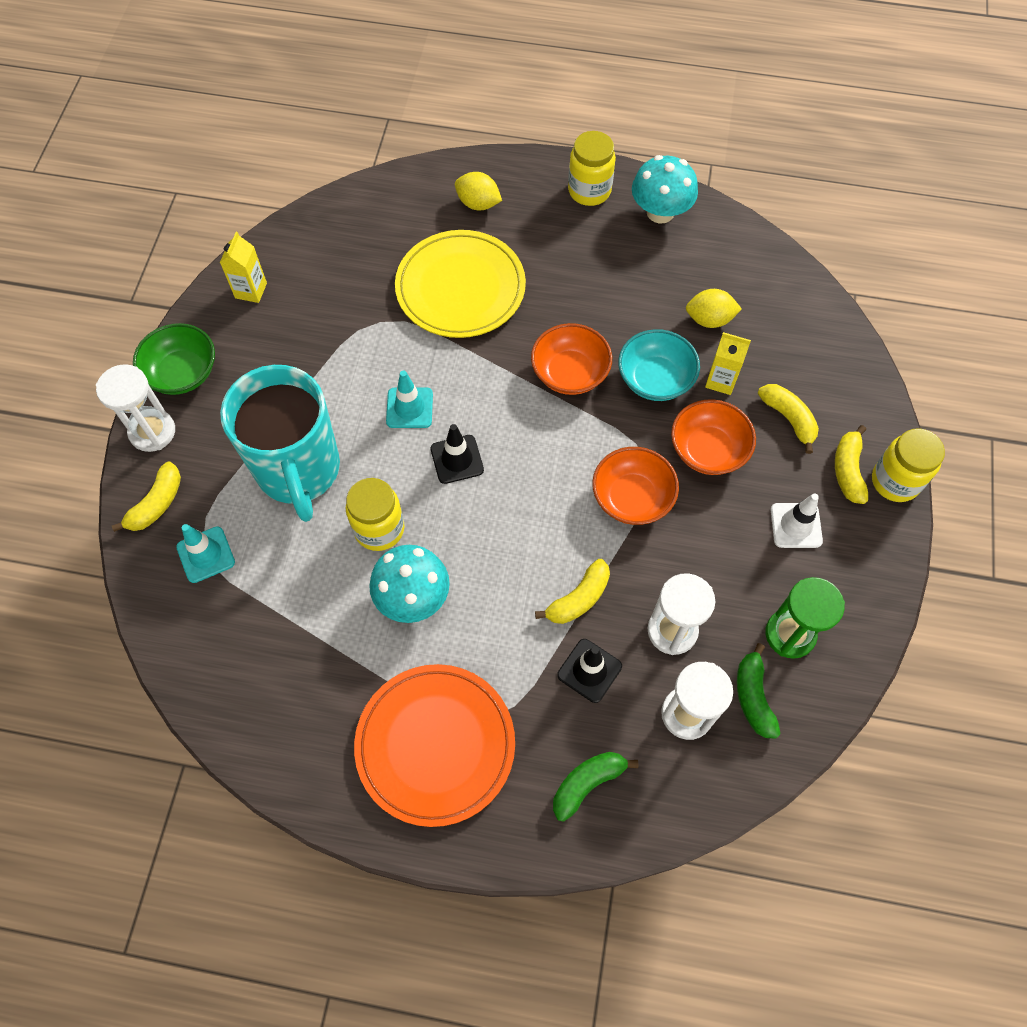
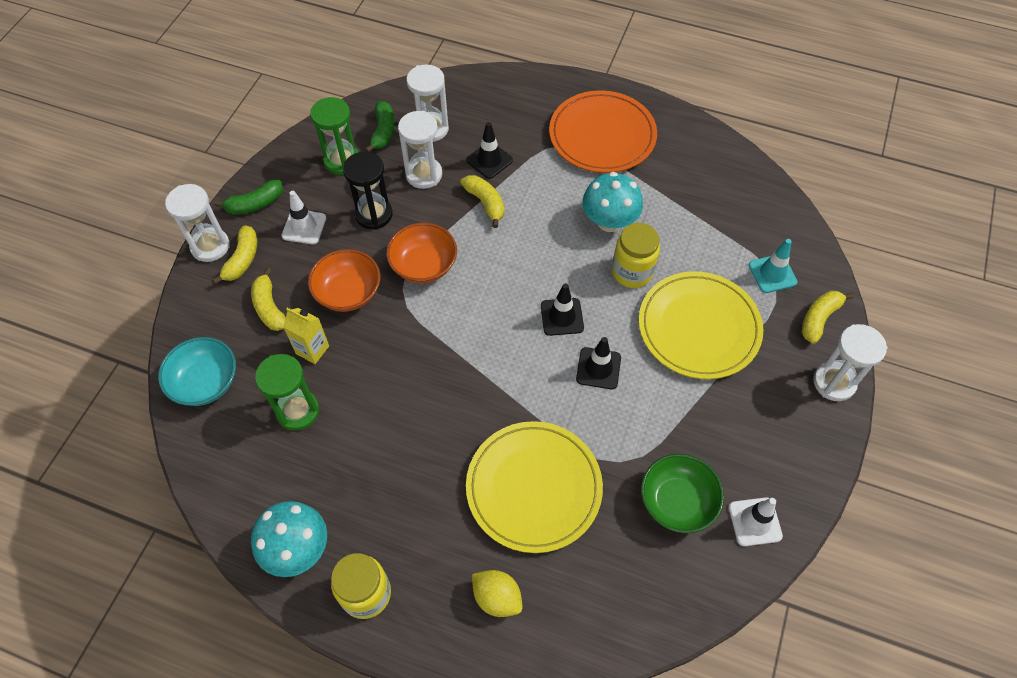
camera: 170 degrees left, 5 degrees down
green bowl [133,323,215,395] -> green bowl moved to [641,454,724,533]
yellow carton [220,232,267,303] -> white traffic cone [729,497,783,546]
turquoise mug [220,365,340,522] -> yellow plate [639,271,763,379]
turquoise traffic cone [386,370,433,428] -> black traffic cone [576,337,621,389]
orange bowl [531,323,612,395] -> none
yellow banana [535,559,610,624] -> yellow banana turned 90 degrees clockwise [460,175,504,228]
green banana [553,752,638,822] -> green banana moved to [214,180,283,215]
turquoise bowl [618,329,700,401] -> turquoise bowl moved to [158,337,236,406]
yellow lemon [686,289,742,328] -> green hourglass [255,354,319,431]
yellow jar [872,428,945,502] -> white hourglass [165,184,230,262]
none -> black hourglass [343,152,393,230]

